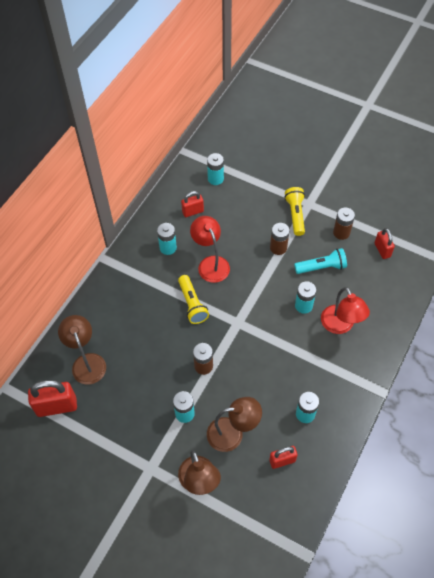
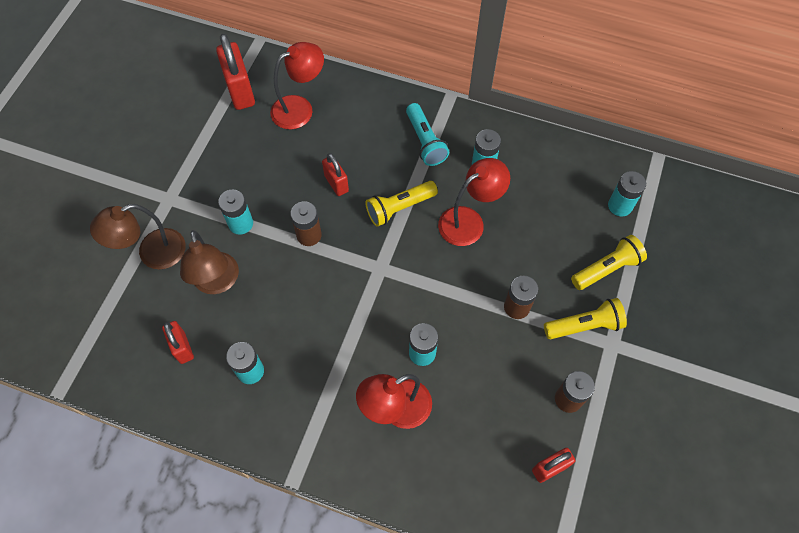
camera: 80 degrees right, 5 degrees up
brown lamp [58,315,106,385] -> red lamp [270,42,324,130]
red padlock [181,191,204,217] -> red padlock moved to [322,153,349,196]
turquoise flashlight [294,248,347,274] -> turquoise flashlight moved to [406,103,449,166]
none -> yellow flashlight [571,235,647,290]

